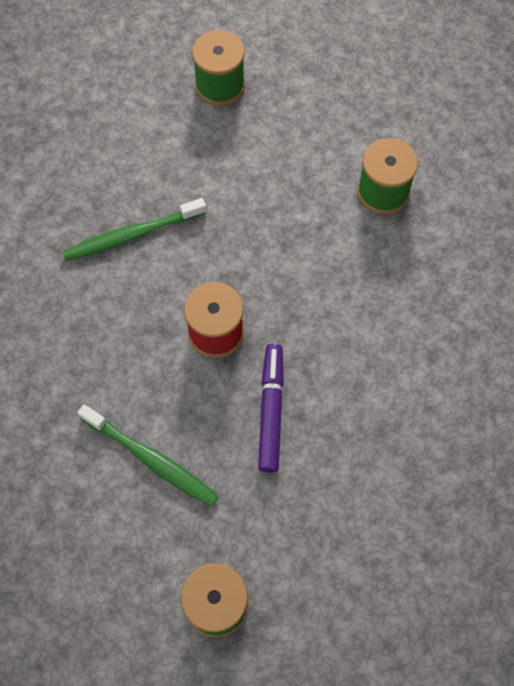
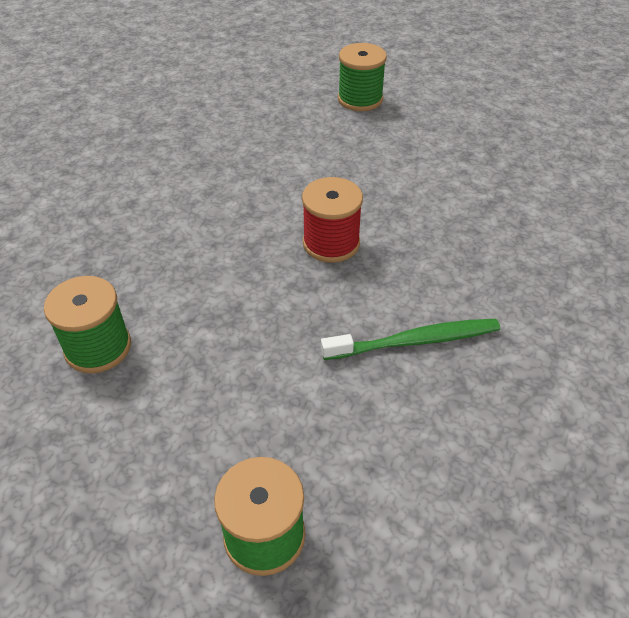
camera: 170 degrees left, 20 degrees down
green toothbrush [77,404,219,507] -> none
purple marker [258,343,284,473] -> none

